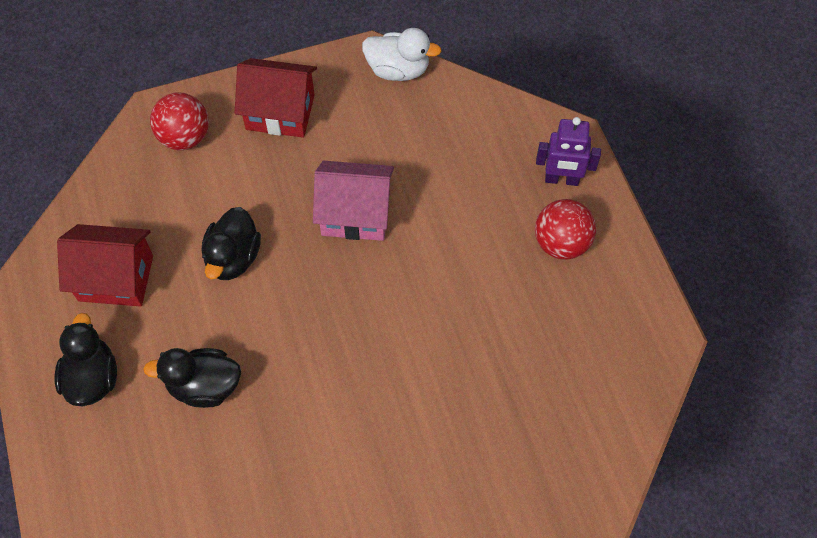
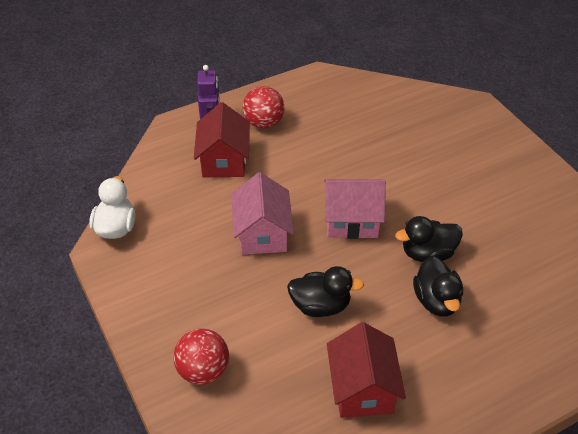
camera: 100 degrees left, 15 degrees down
black duck [55,313,117,406] -> black duck moved to [395,216,463,262]
red house [235,58,317,137] -> red house moved to [194,102,250,177]
none -> pink house [324,179,386,239]

